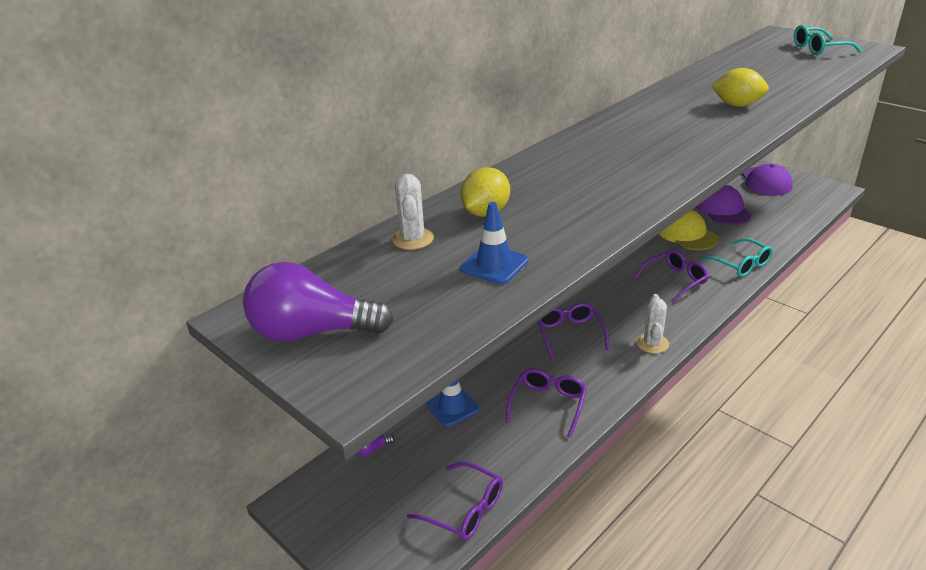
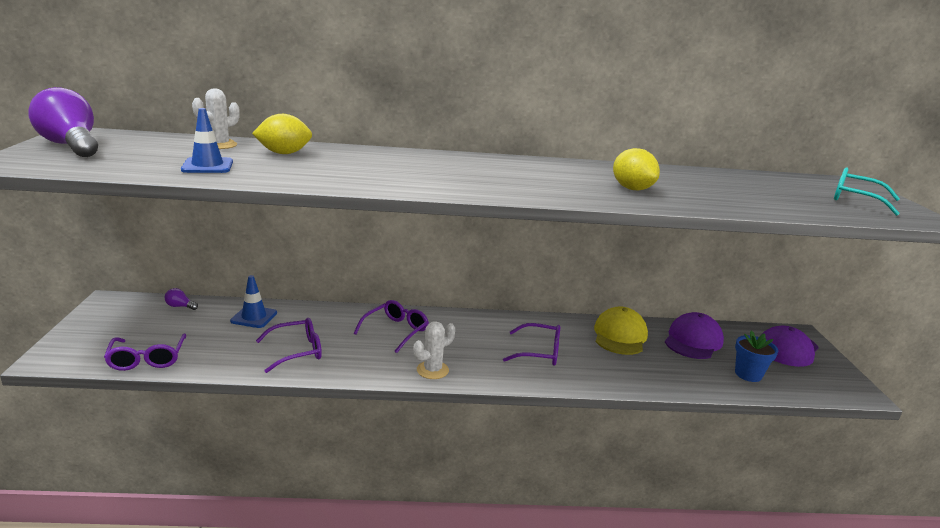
camera: 40 degrees right, 10 degrees down
turquoise glasses [700,238,773,277] -> none
none -> blue flower pot [735,331,778,382]

